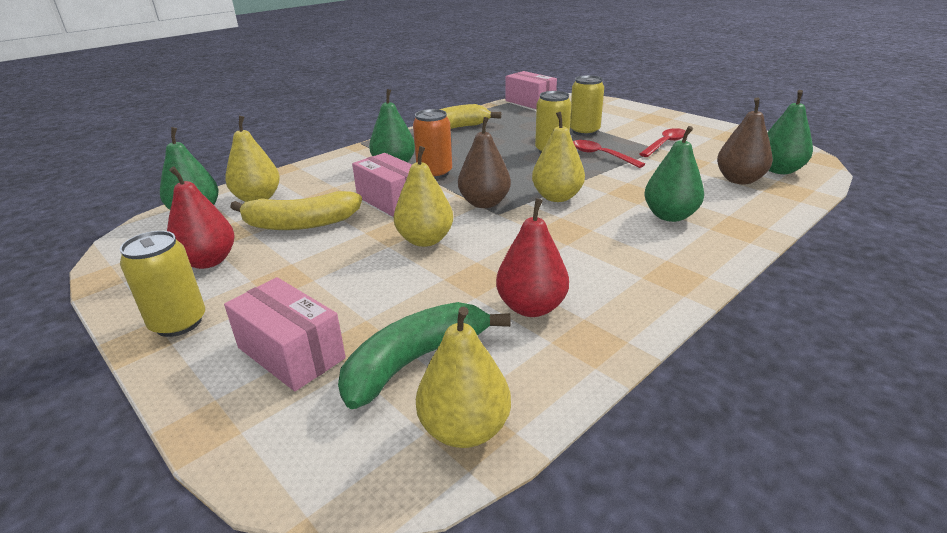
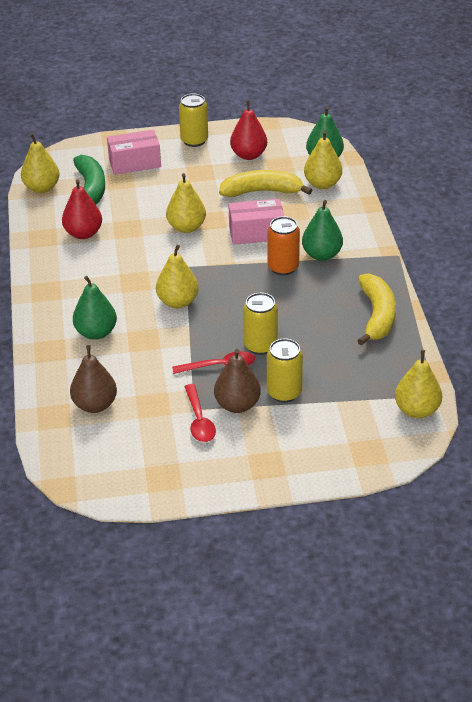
camera: 125 degrees right, 10 degrees up
yellow banana [230,191,362,230] -> yellow banana turned 60 degrees clockwise [219,170,312,197]
brown pear [458,117,511,208] -> brown pear moved to [214,349,261,413]
pink box [505,71,557,109] -> yellow pear [395,350,442,418]
green pear [767,90,813,174] -> none

